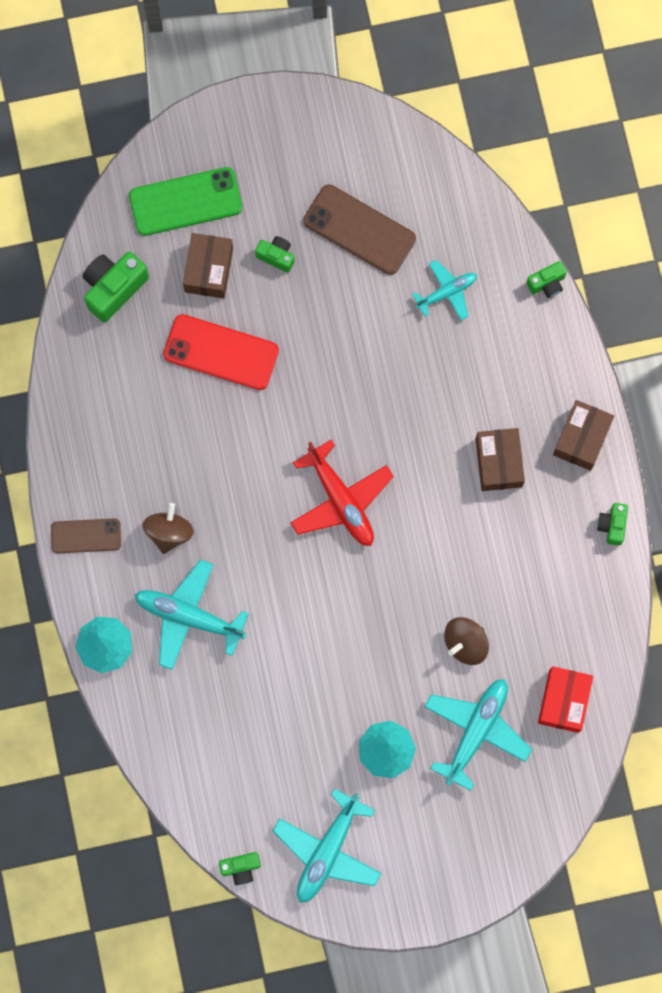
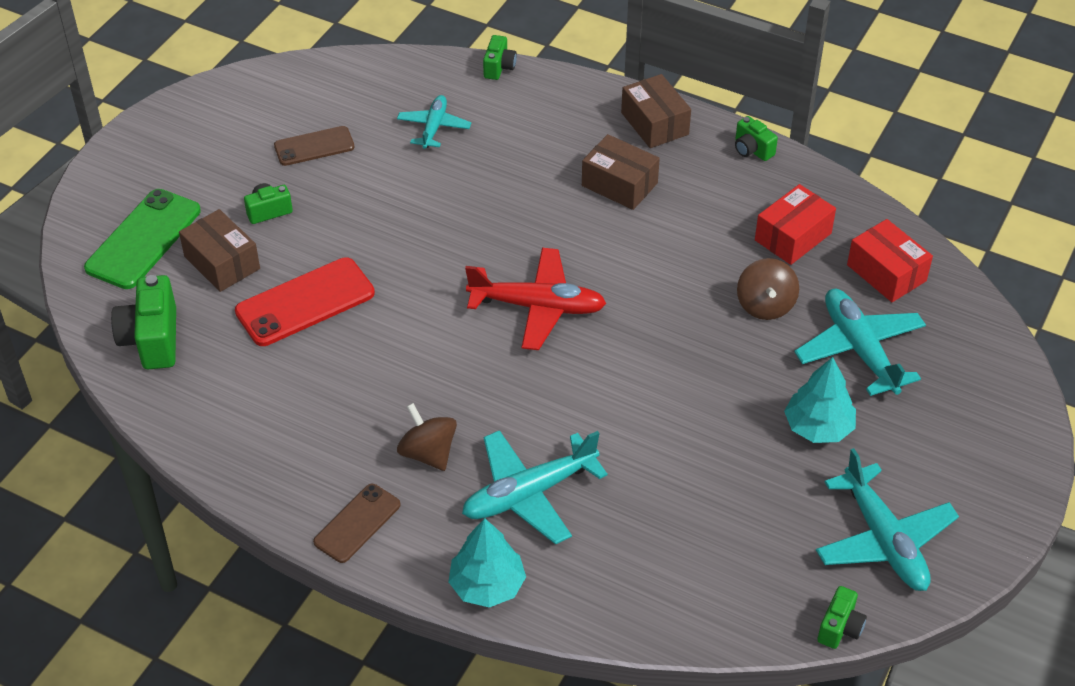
camera: 50 degrees left, 30 degrees down
brown phone [304,185,416,275] -> brown phone [274,126,355,166], size x0.62
none -> red box [755,184,836,265]

